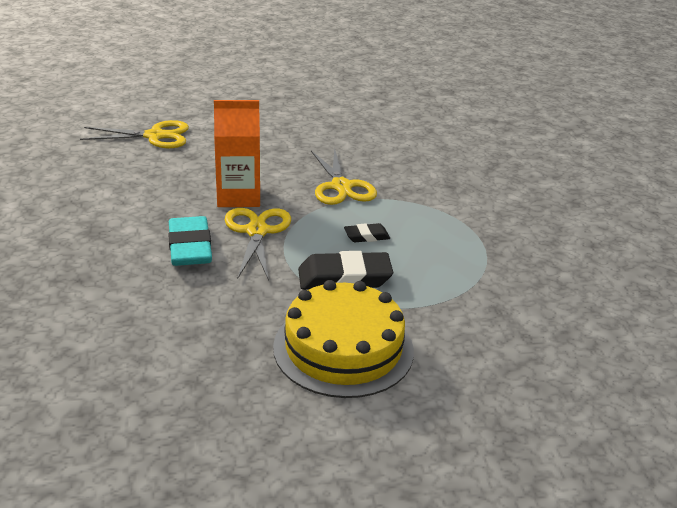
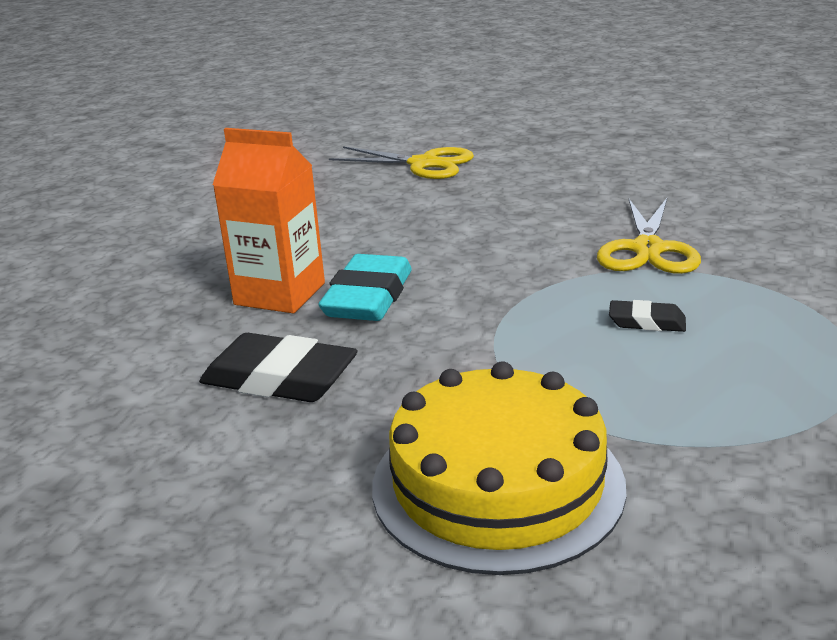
camera: 30 degrees right, 5 degrees down
orange carton [214,100,260,207] -> orange carton moved to [213,128,325,313]
yellow scissors [225,208,291,281] -> none
black eraser [298,251,393,290] -> black eraser moved to [199,333,358,402]

